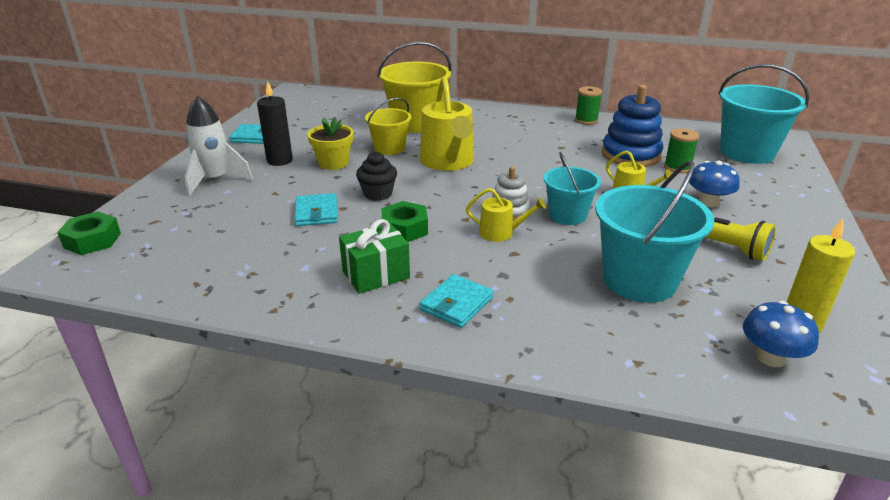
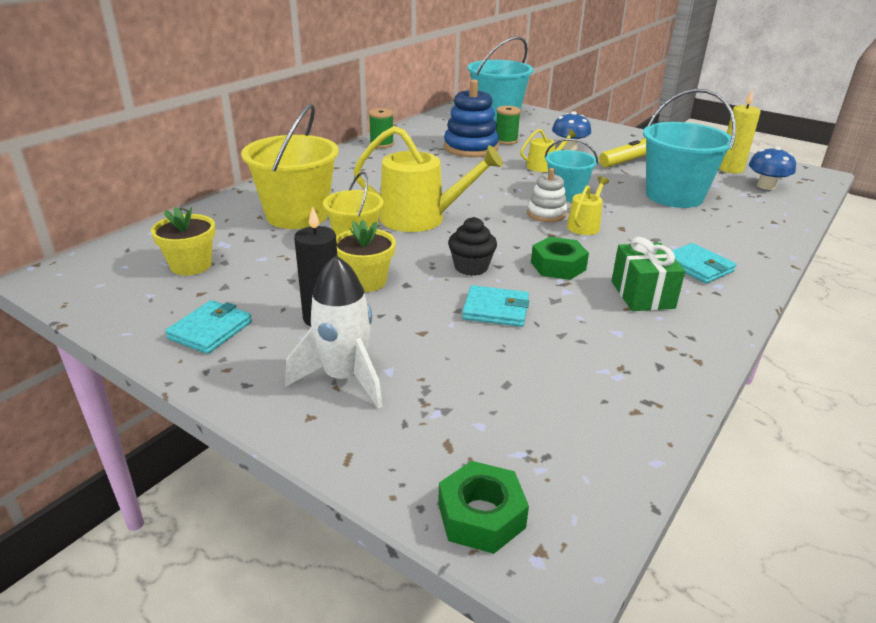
camera: 70 degrees left, 0 degrees up
none -> yellow flower pot [151,207,215,275]

